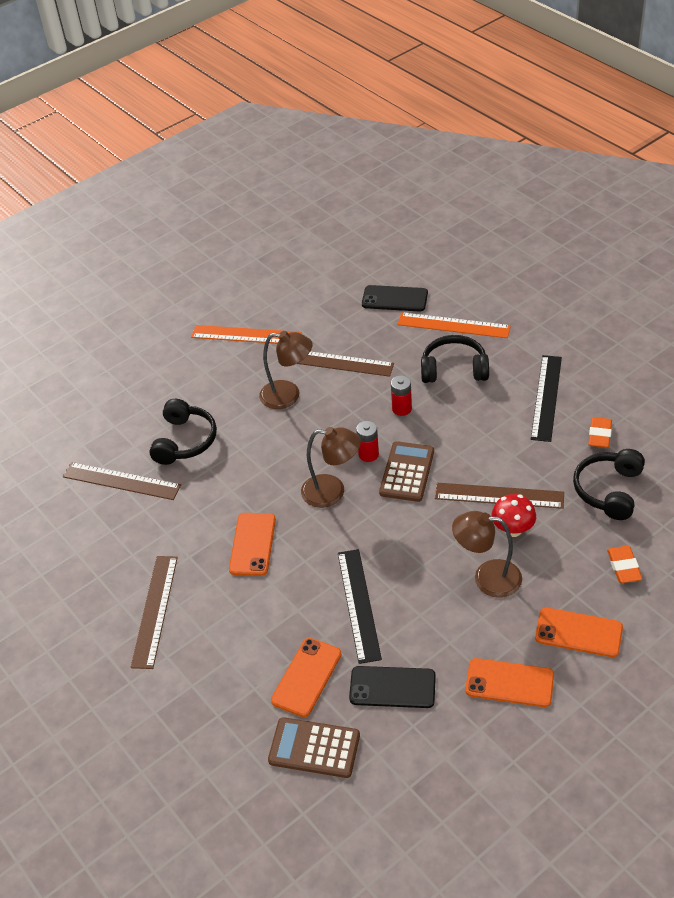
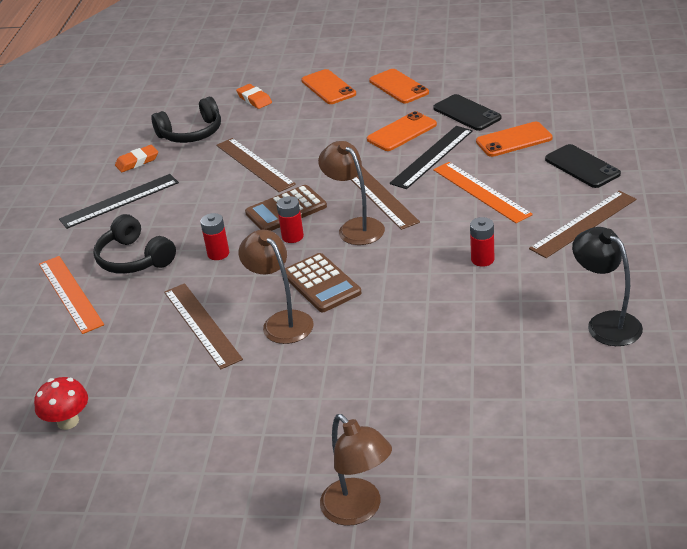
camera: 135 degrees left, 10 degrees down
brown ruler [63,462,181,500] -> brown ruler moved to [351,167,420,230]
black headphones [149,399,217,465] -> none
orange ruler [191,325,302,344] -> orange ruler moved to [433,162,533,223]
orange phone [229,513,276,576] -> orange phone moved to [367,111,437,151]
brown calculator [268,717,360,778] -> brown calculator moved to [285,253,362,312]
black phone [362,285,428,312] -> black phone moved to [545,144,621,188]
brown lamp [452,511,522,598] -> brown lamp moved to [320,414,392,526]
red mushroom [492,494,536,537] -> red mushroom moved to [34,377,88,430]
orange eraser [607,546,642,583] -> orange eraser turned 75 degrees counterclockwise [236,84,272,109]
none -> red battery [470,217,494,267]
none -> black lamp [572,227,643,346]

